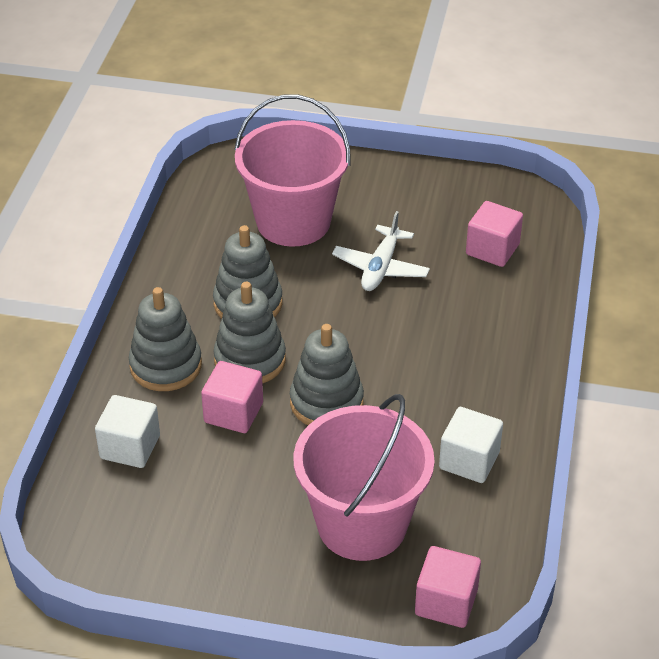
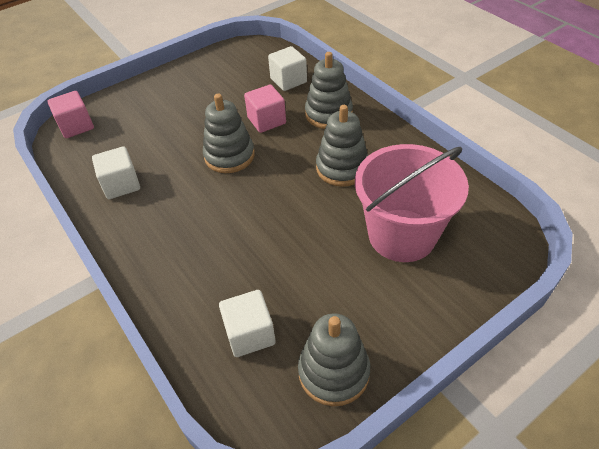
camera: 135 degrees right, 5 degrees up
grey stacking toy [213,282,286,384] -> grey stacking toy moved to [298,313,370,406]
pink bucket [293,394,435,561] -> none
white plane [332,211,430,291] -> none
pink cube [466,201,523,267] -> white cube [219,290,276,357]

